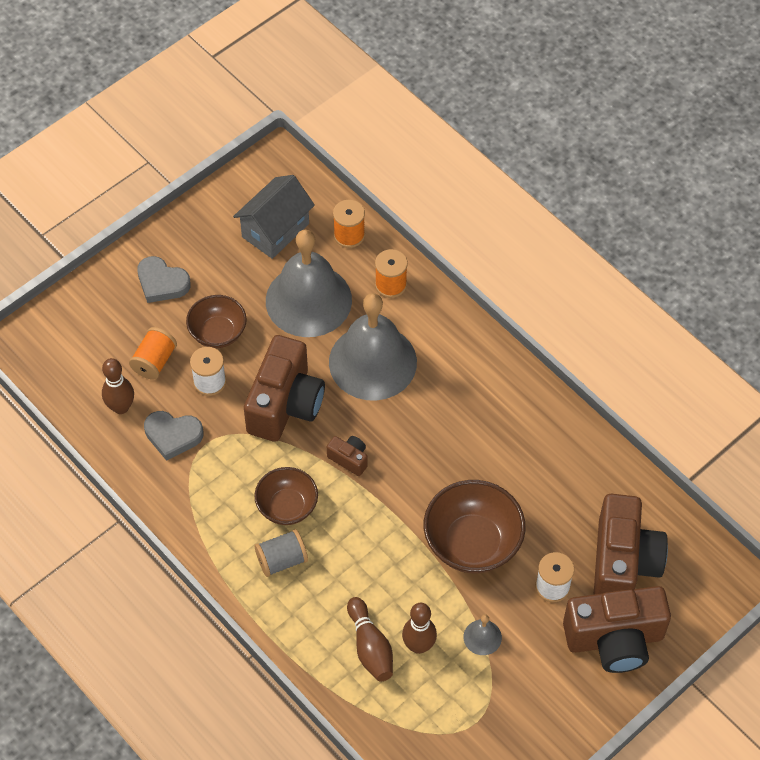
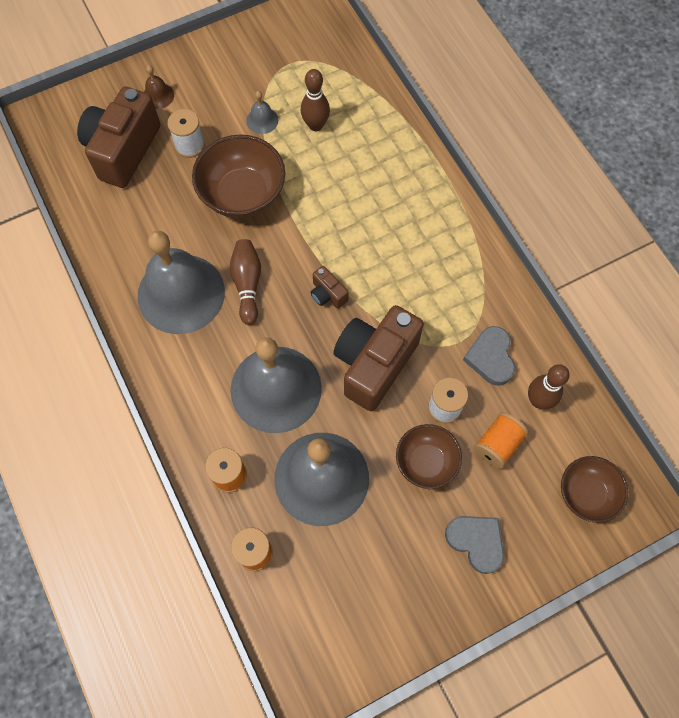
camera: 165 degrees left, 10 degrees up
grey heart [144,411,204,461] -> grey heart turned 120 degrees counterclockwise [463,326,515,386]
grey house [233,175,315,259] -> none
brown bowl [254,467,318,525] -> brown bowl moved to [561,456,628,523]
grey spool [254,529,308,577] -> none
brown bowling pin [347,597,393,681] -> brown bowling pin moved to [230,239,261,325]
brown camera [563,586,671,673] -> brown bell [144,65,174,109]
none -> grey bell [138,231,225,334]

